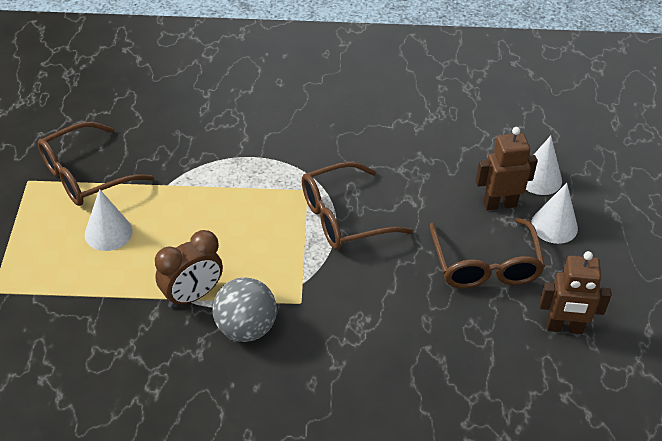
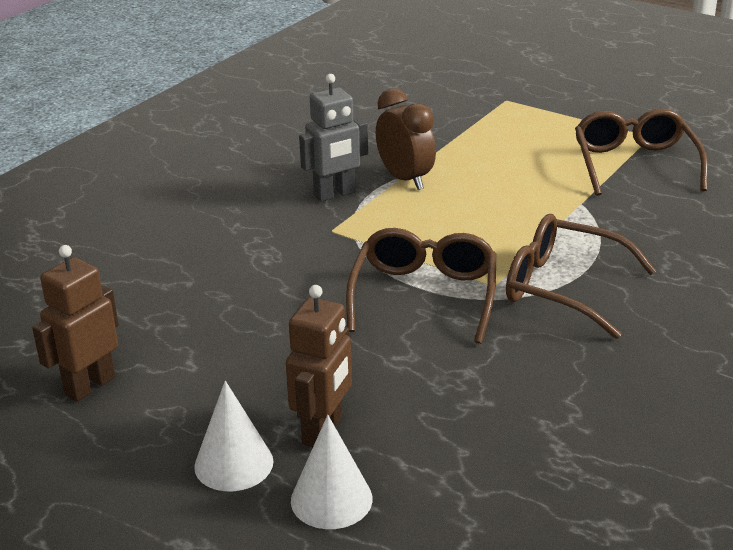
camera: 125 degrees right, 15 degrees down
white cone [85,189,133,251] -> none
brown clock [155,230,223,308] -> brown clock turned 150 degrees clockwise [376,88,436,190]
grey ball [212,277,277,342] -> grey robot [299,74,368,202]
brown glasses [430,218,545,288] -> brown glasses moved to [506,214,656,339]

